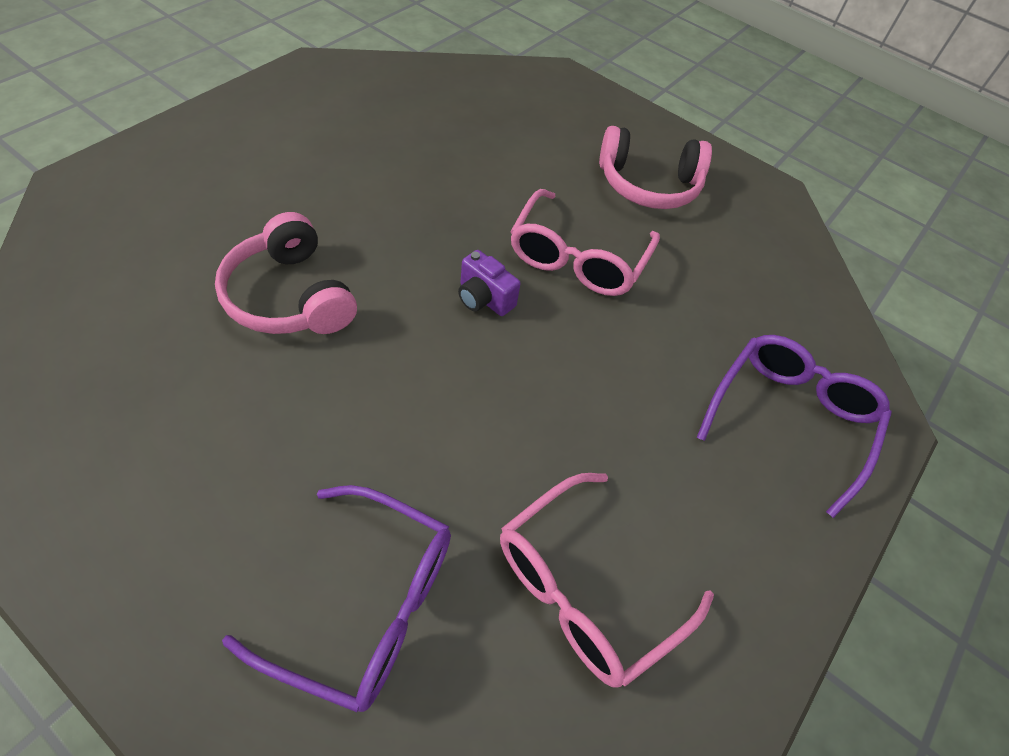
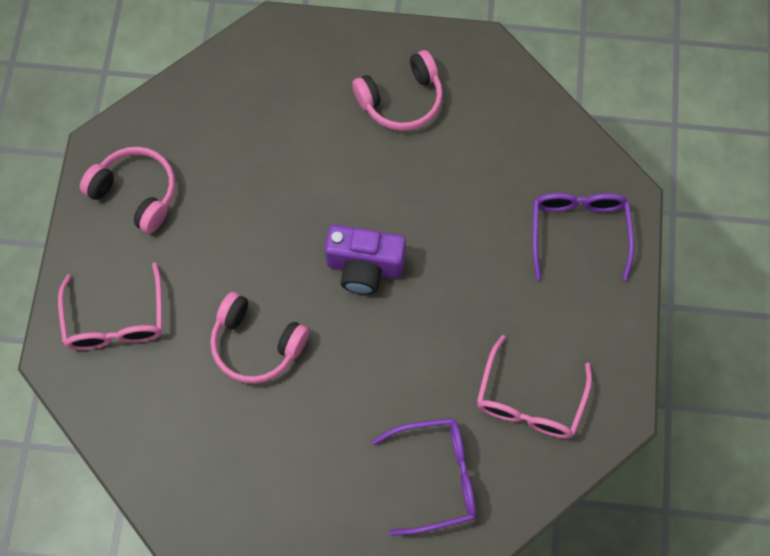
camera: 25 degrees left, 15 degrees up
purple camera [458,250,521,316] -> purple camera [325,225,406,294], size x1.81
pink glasses [510,189,660,296] -> pink glasses moved to [58,262,162,350]
none -> pink headphones [80,147,175,233]

